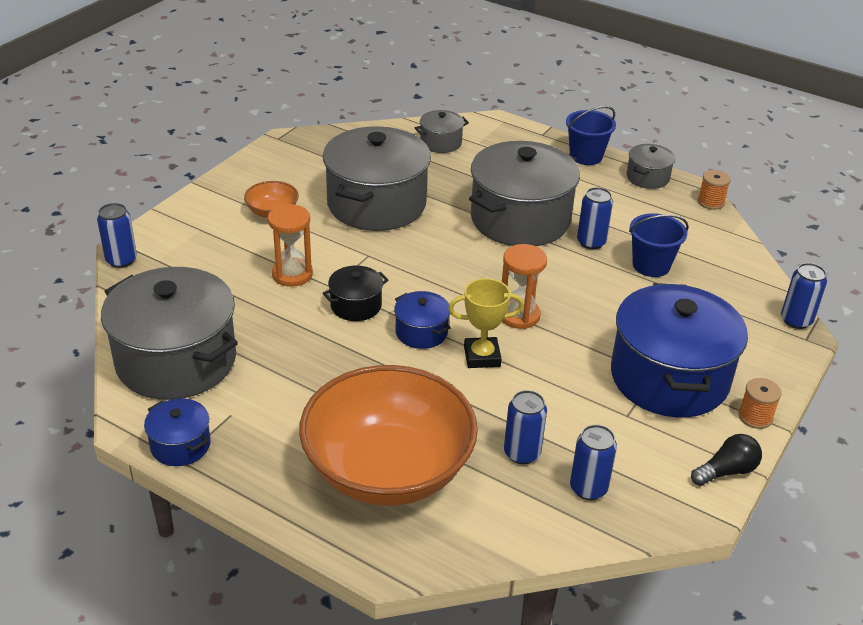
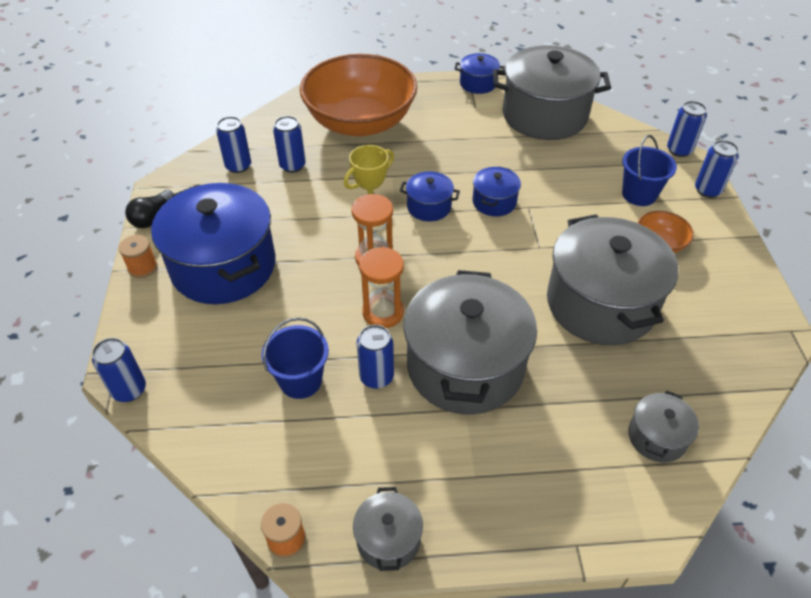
camera: 145 degrees right, 10 degrees up
orange hourglass [268,204,313,287] -> orange hourglass moved to [359,247,404,328]
black pot [323,266,388,321] -> blue pot [473,167,521,216]
blue bucket [566,106,616,165] -> blue bucket moved to [622,135,677,206]
none -> blue can [695,140,739,198]

